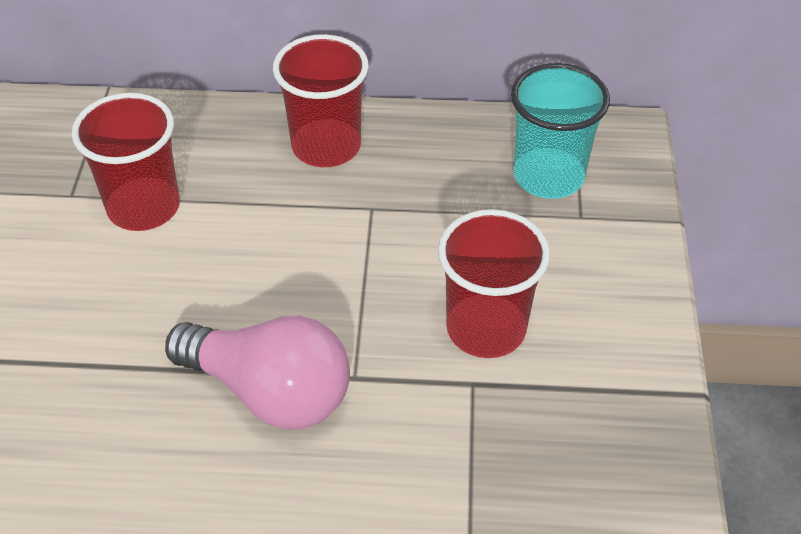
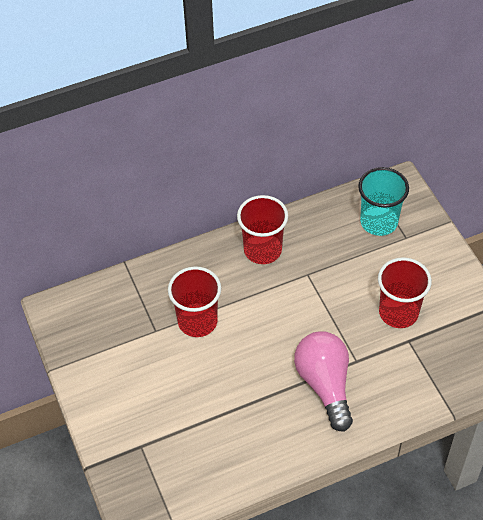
camera: 25 degrees left, 5 degrees up
pink light bulb [165,316,350,430] -> pink light bulb turned 105 degrees counterclockwise [294,332,353,432]

